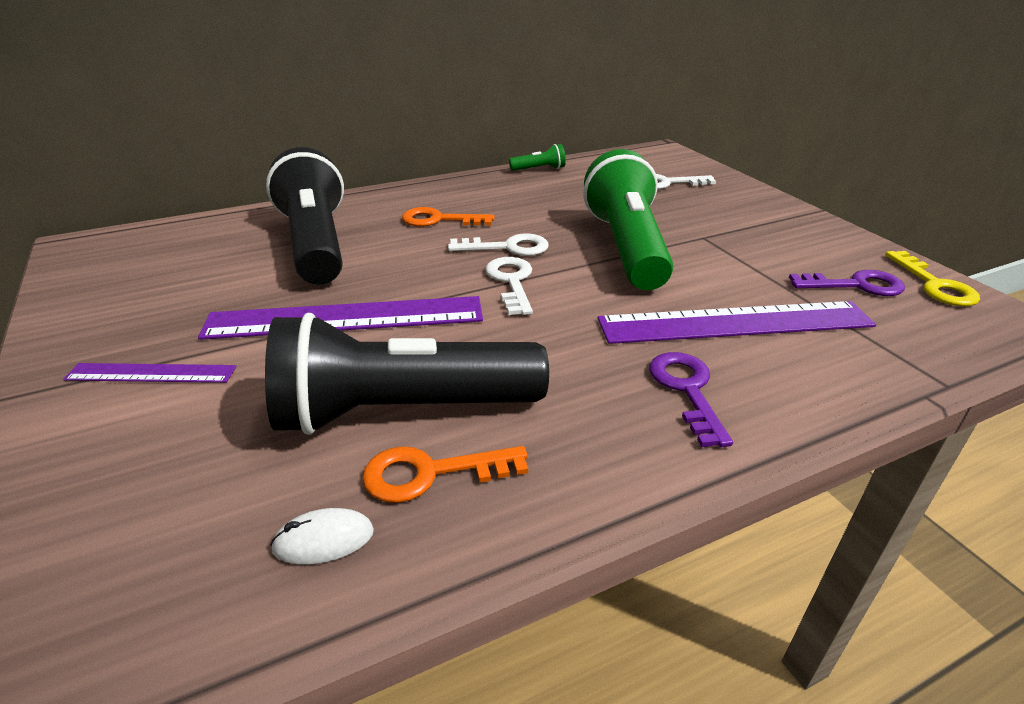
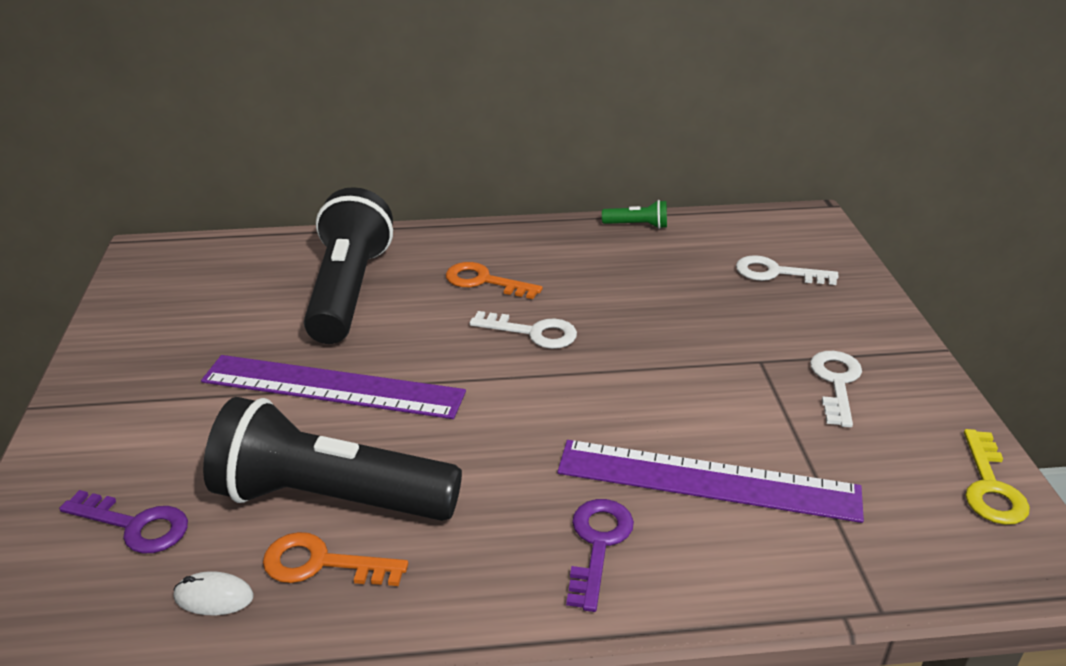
camera: 20 degrees right, 0 degrees up
purple ruler [63,363,237,383] -> none
white key [485,257,533,315] -> white key moved to [810,351,862,428]
green flashlight [583,149,673,290] -> none
purple key [789,270,905,296] -> purple key moved to [59,490,188,554]

